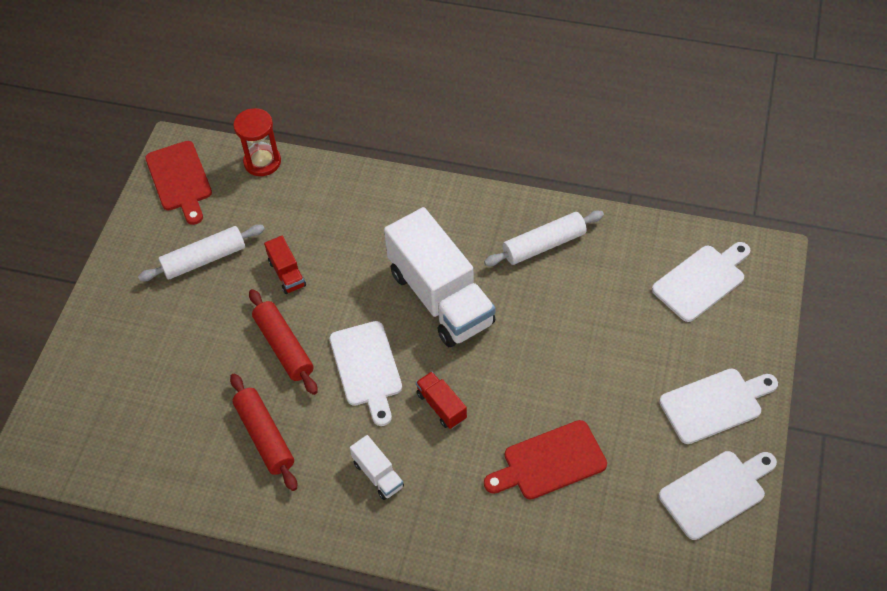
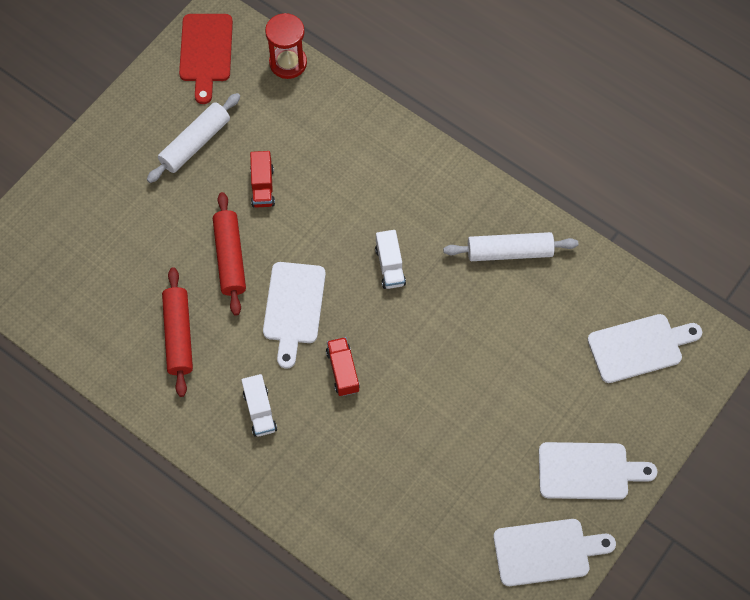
camera: 20 degrees right, 10 degrees up
white rolling pin [138,224,265,281] -> white rolling pin turned 45 degrees counterclockwise [147,93,240,183]
white truck [384,207,495,347] -> white truck [375,230,406,289], size x0.43
red cutting board [484,420,607,500] -> none

